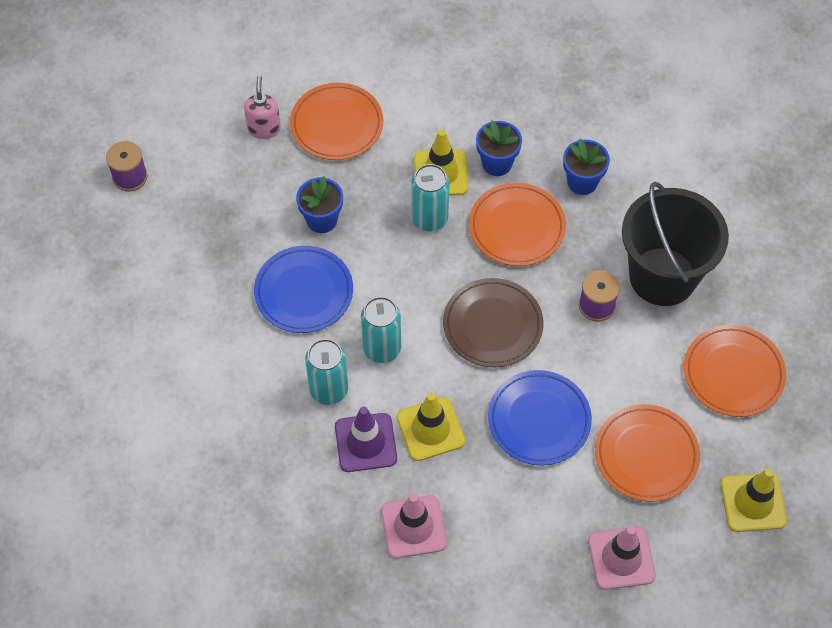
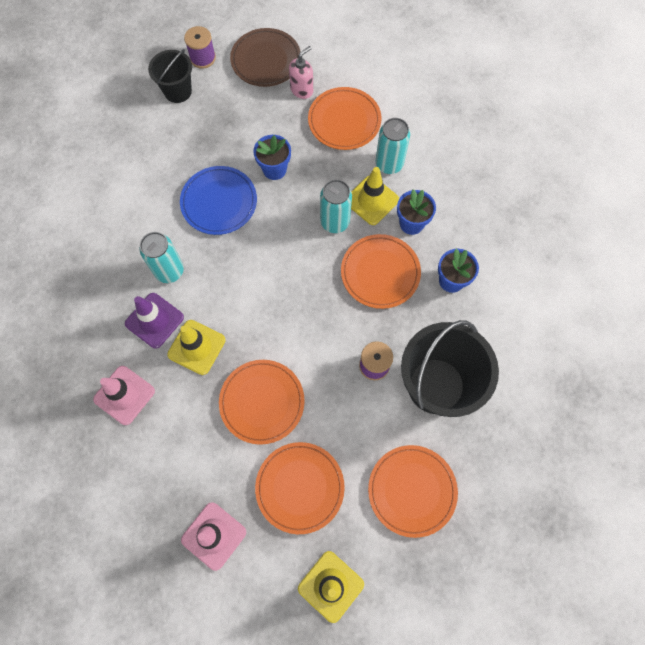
camera: 45 degrees right, 10 degrees up
turquoise can [361,297,401,363] -> turquoise can moved to [375,118,410,174]
brown plate [443,278,544,367] -> brown plate moved to [230,28,301,87]
blue plate [488,370,592,466] -> orange plate [219,360,305,445]
none -> black bucket [148,49,192,103]

